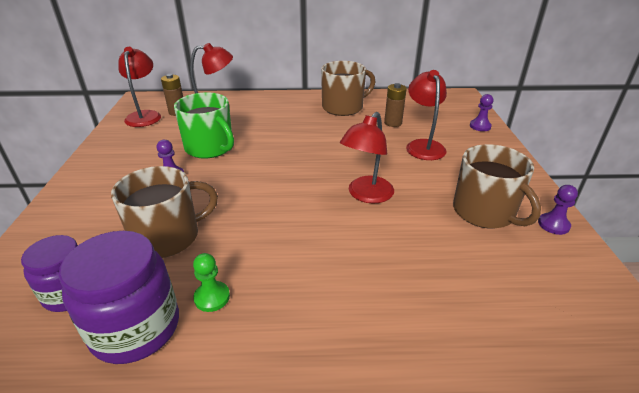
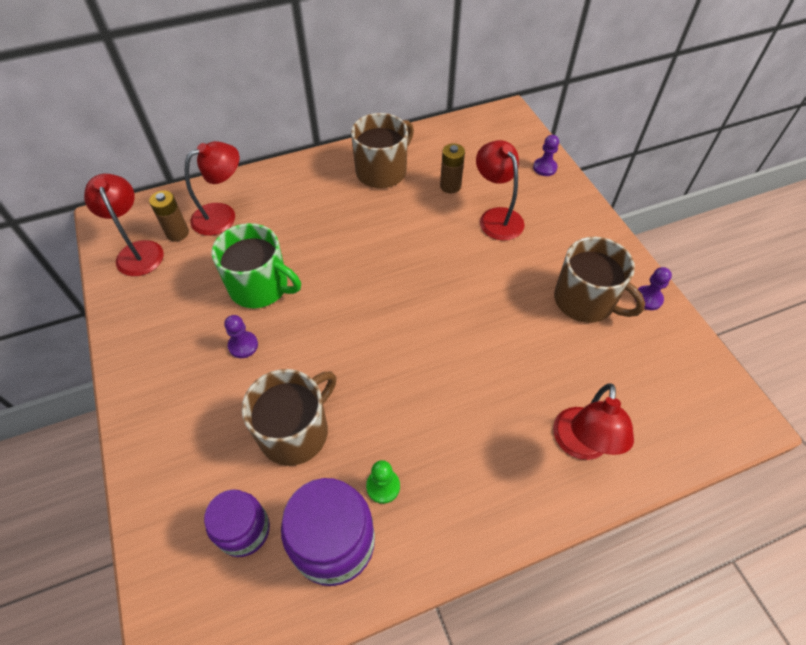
camera: 20 degrees left, 20 degrees up
red lamp [340,112,394,203] -> red lamp moved to [553,383,634,460]

